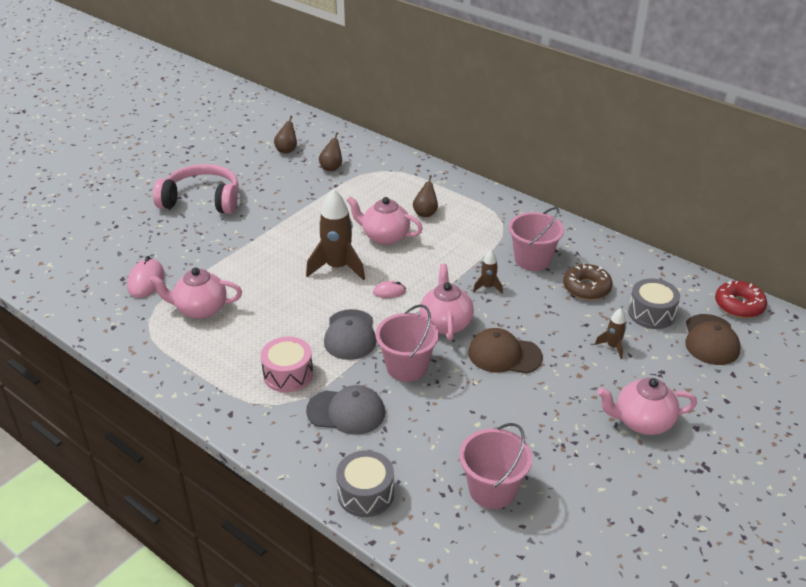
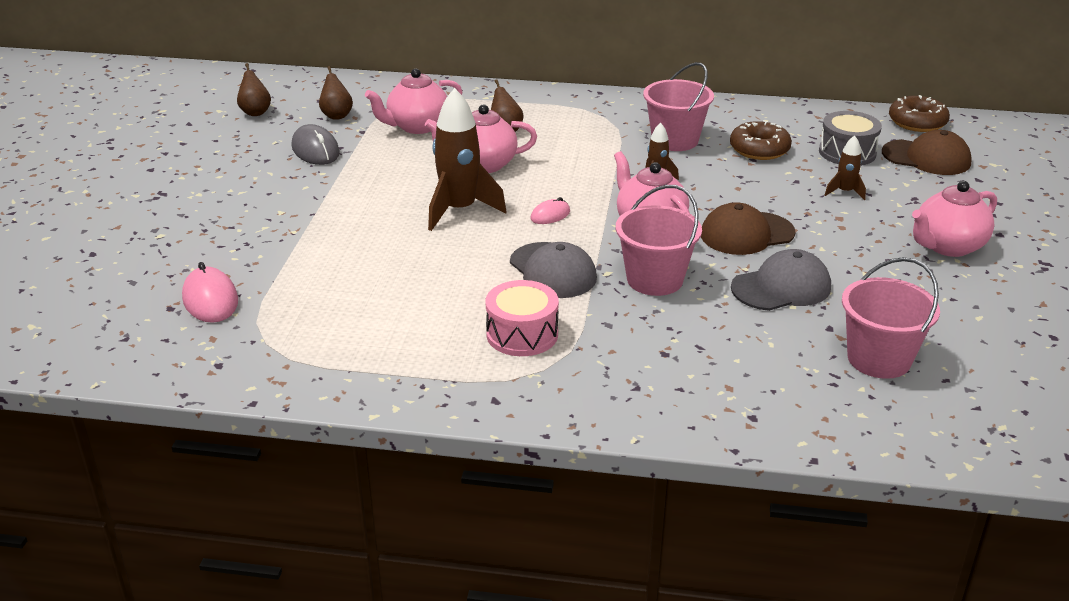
camera: 30 degrees left, 5 degrees down
pink teapot [149,267,242,319] -> pink teapot moved to [365,68,462,134]
pink headphones [153,164,239,214] -> none
grey cap [306,385,385,435] -> grey cap moved to [731,249,831,311]
grey drum [336,450,394,517] -> none
brown cap [685,314,740,365] -> brown cap turned 45 degrees counterclockwise [882,130,972,175]
red donut [715,281,767,318] -> brown donut [889,95,950,132]
none -> grey mouse [292,124,340,165]

